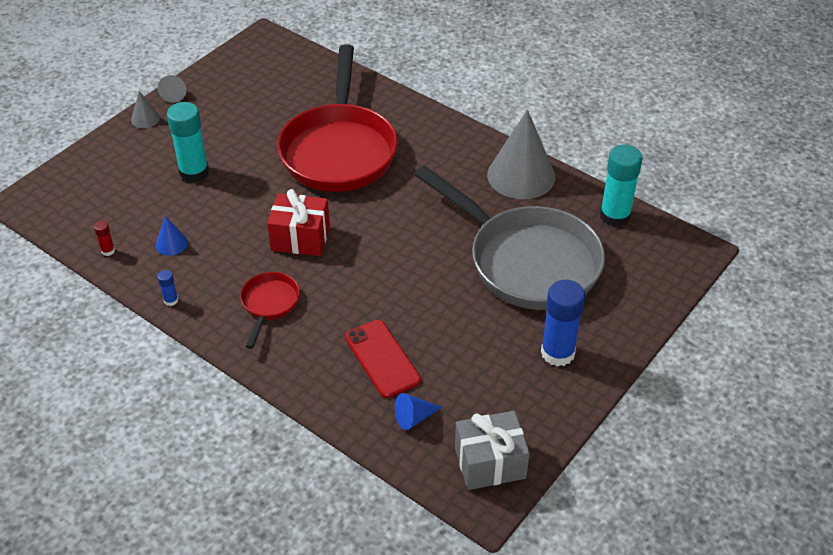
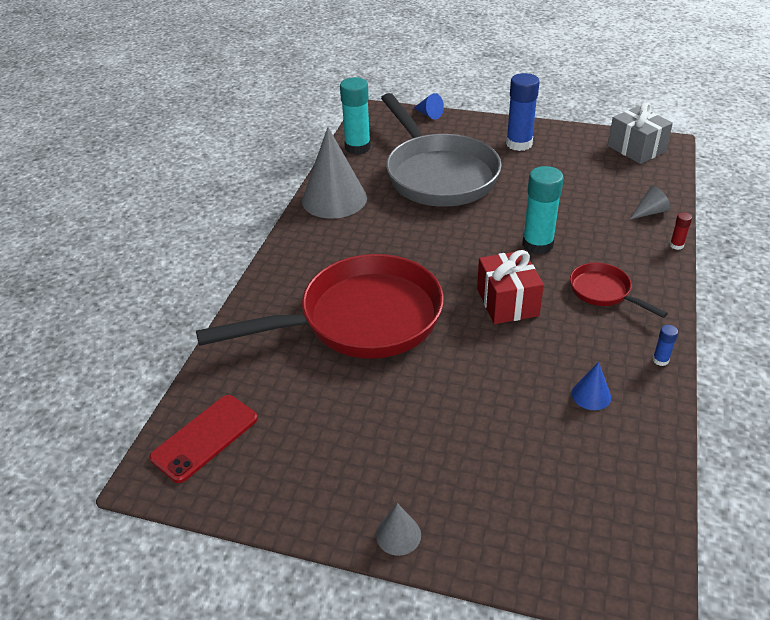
camera: 110 degrees left, 5 degrees down
red glue stick [94,221,115,256] -> red glue stick moved to [670,212,692,250]
grey cone [158,75,186,103] -> grey cone moved to [629,185,670,220]
turquoise glue stick [167,102,209,183] -> turquoise glue stick moved to [522,166,564,255]
red pan [240,272,300,349] -> red pan turned 60 degrees clockwise [570,263,668,318]
red phone [345,320,421,398] -> red phone moved to [149,395,258,483]
blue cone [395,393,442,430] -> blue cone moved to [414,93,444,119]
grey pan [414,166,605,310] -> grey pan turned 135 degrees clockwise [381,93,502,207]

